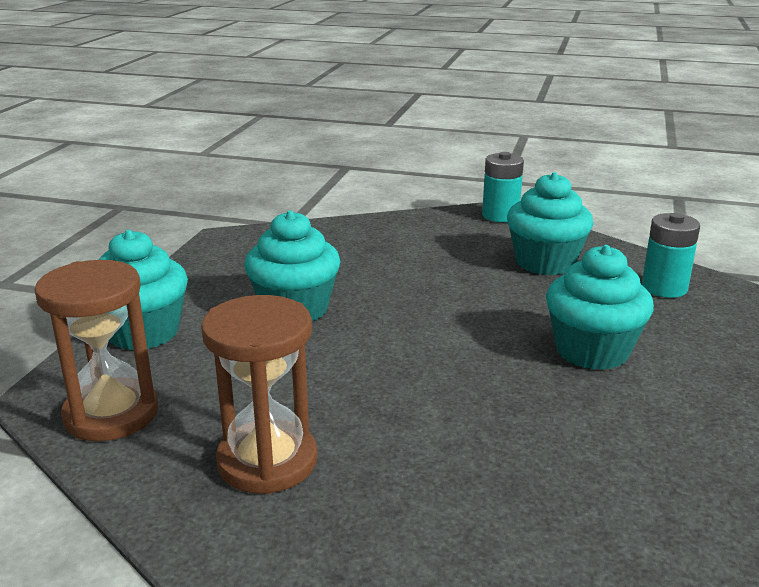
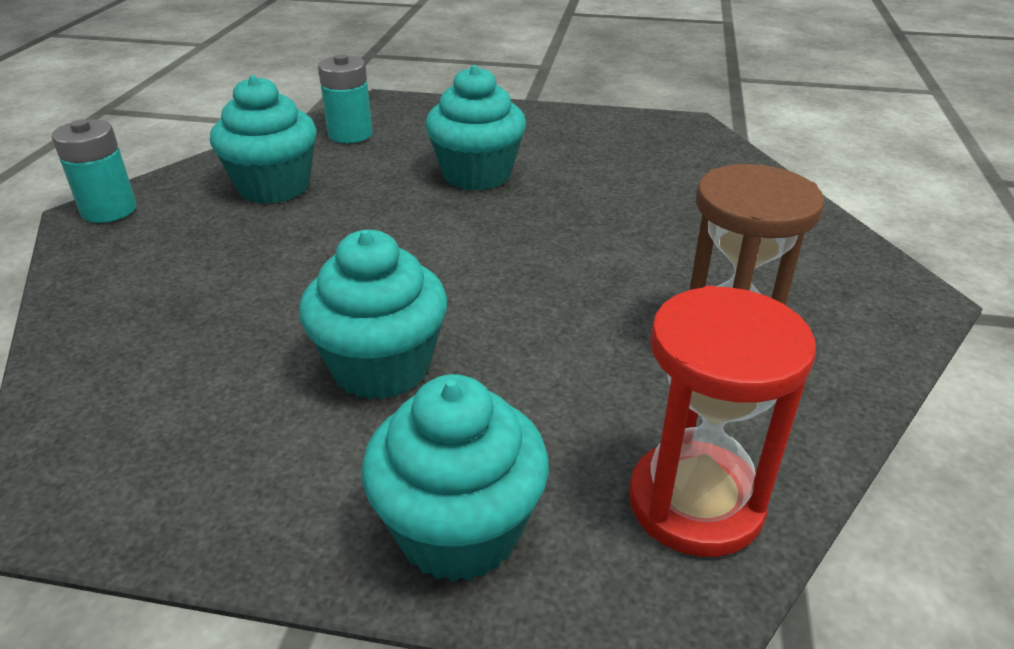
camera: 95 degrees left, 10 degrees up
brown hourglass [34,260,158,441] -> red hourglass [629,286,816,557]

